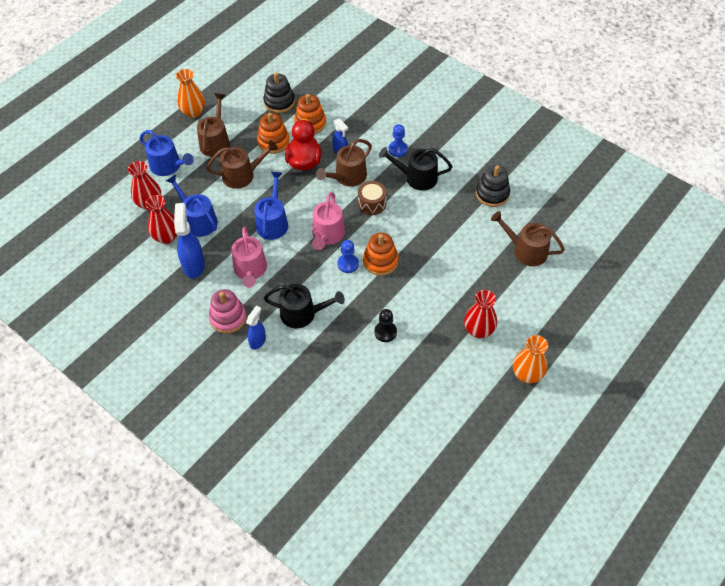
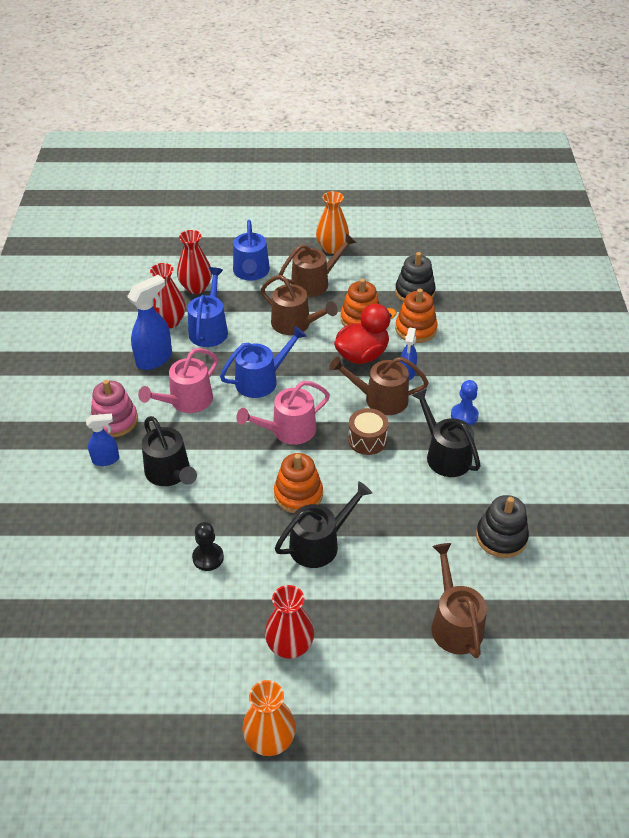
camera: 50 degrees right, 10 degrees down
blue pawn [338,240,359,273] -> none
none -> black watering can [275,481,372,568]

